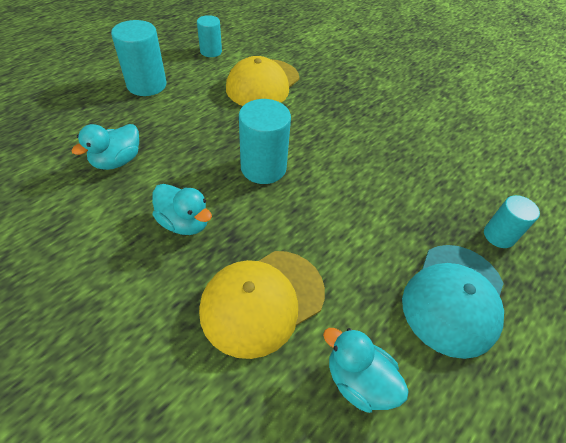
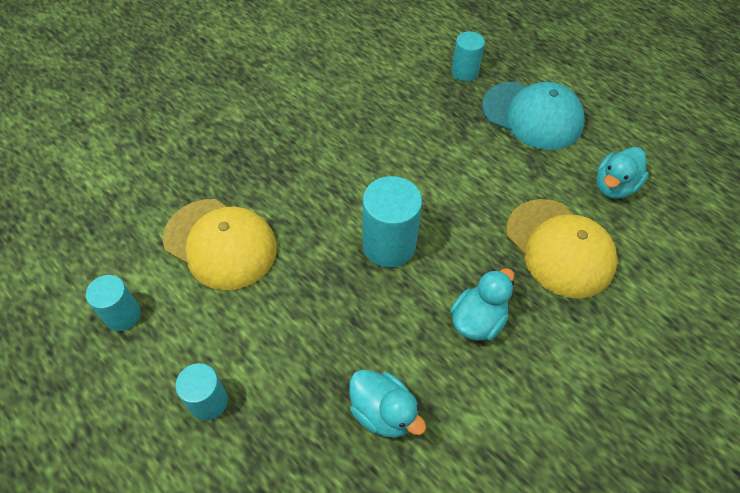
camera: 85 degrees left, 5 degrees up
turquoise cylinder [111,20,167,96] -> turquoise cylinder [175,363,228,421], size x0.62

